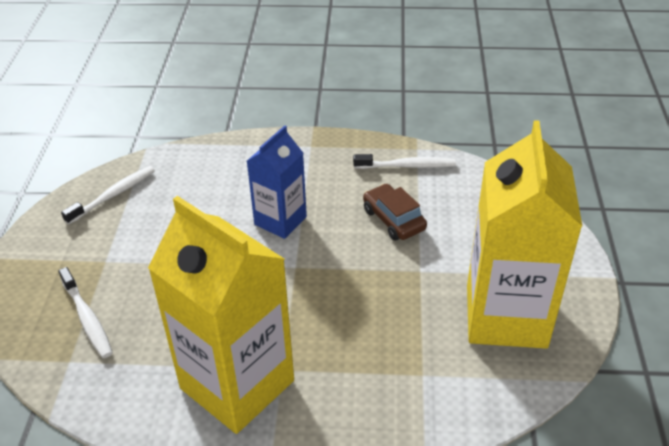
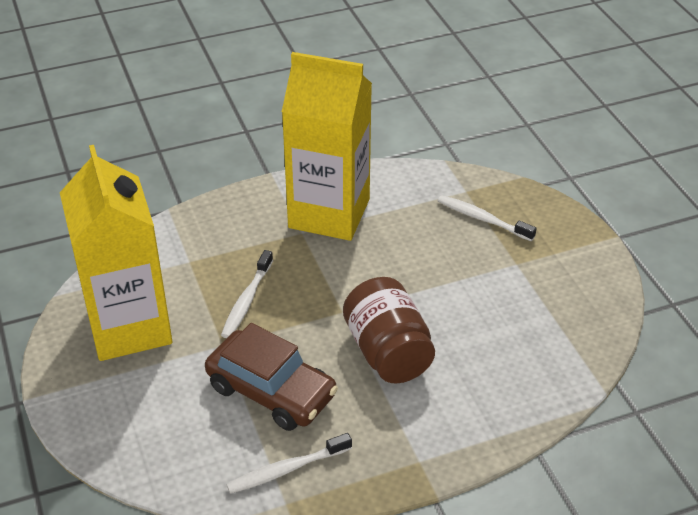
camera: 155 degrees right, 0 degrees up
white toothbrush [61,166,155,225] -> white toothbrush moved to [221,250,273,338]
blue carton [247,125,307,239] -> brown jar [343,277,435,384]
brown car [363,184,427,241] -> brown car [205,323,338,431], size x1.59

